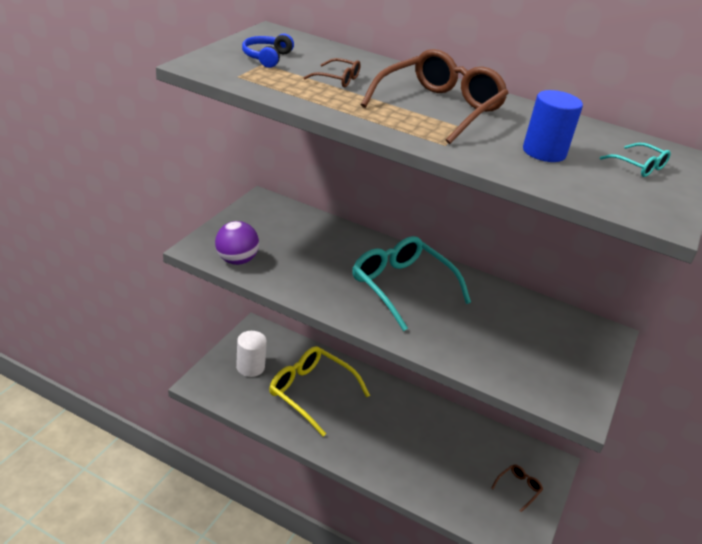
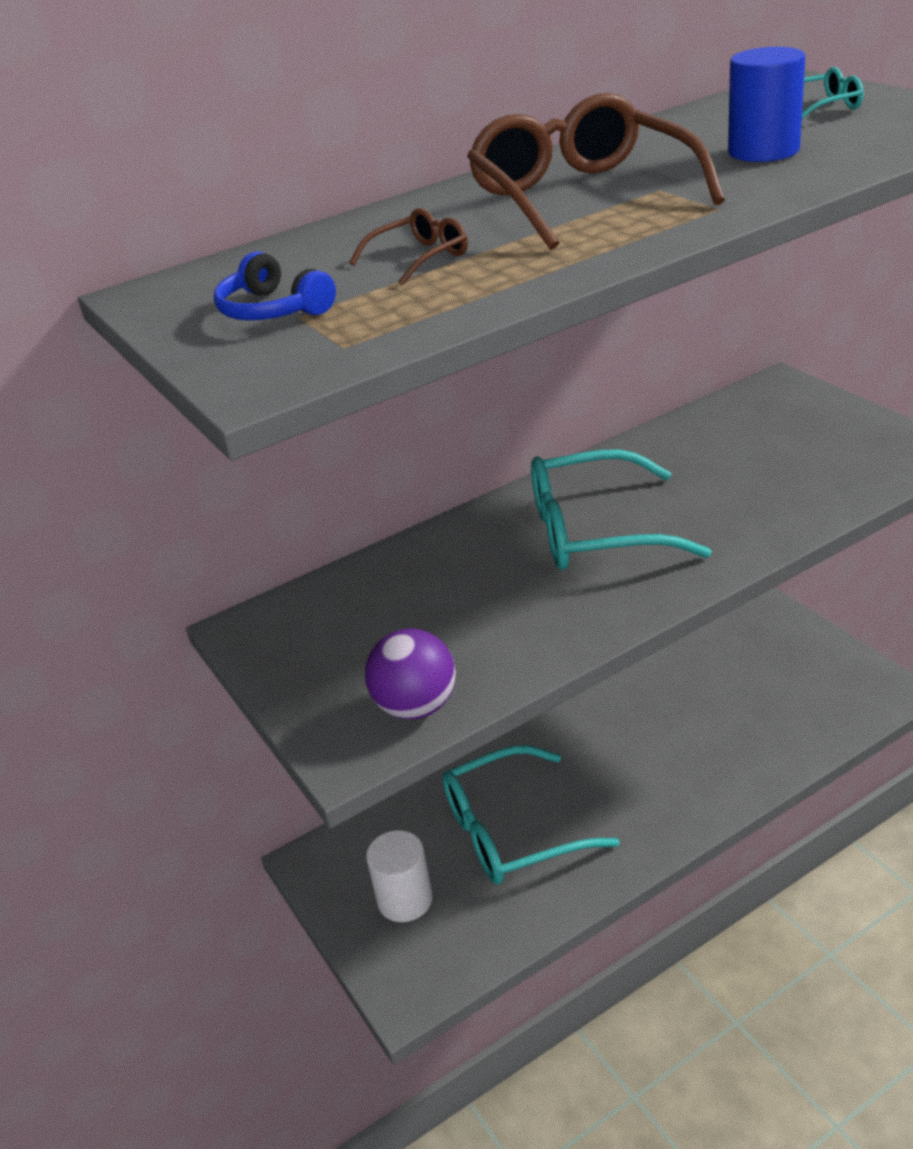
camera: 50 degrees left, 0 degrees up
yellow glasses [269,346,370,437] -> turquoise glasses [442,745,619,885]
brown glasses [491,464,543,512] -> none

